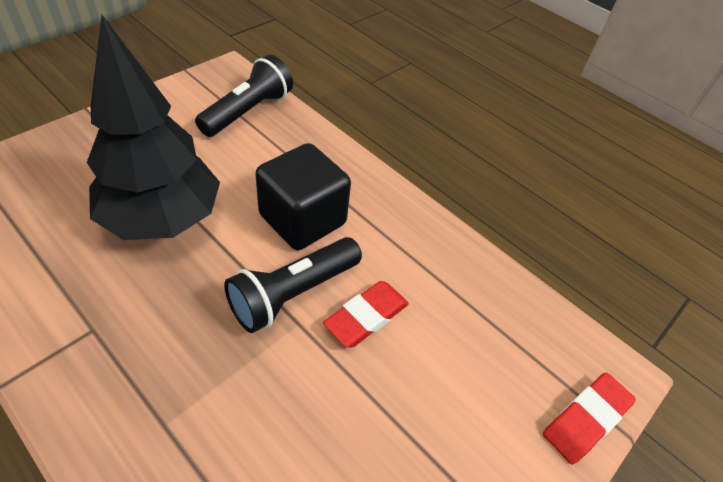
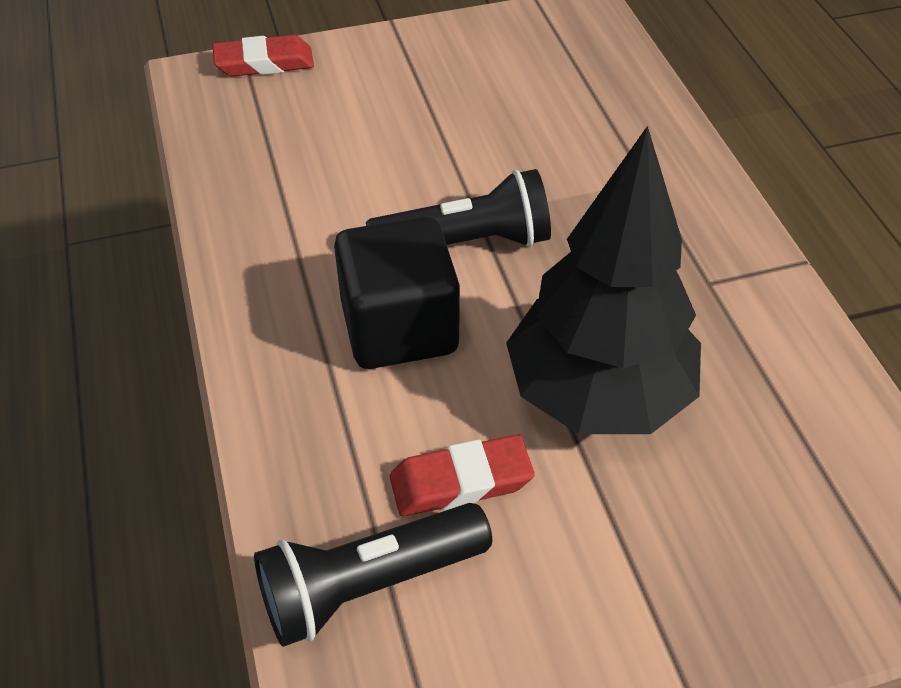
camera: 145 degrees left, 0 degrees up
red eraser [323,281,409,347] -> red eraser moved to [390,435,534,517]

